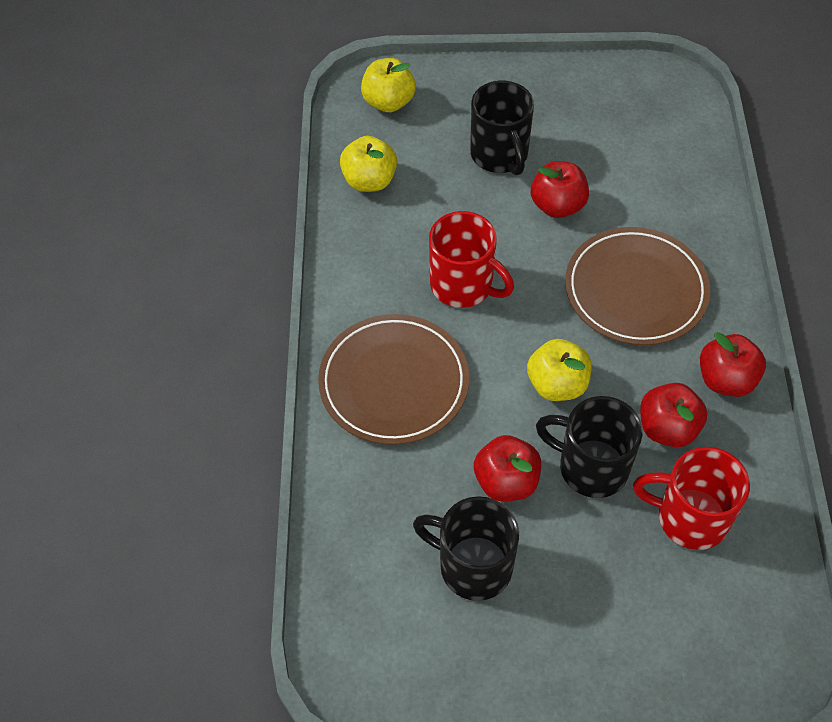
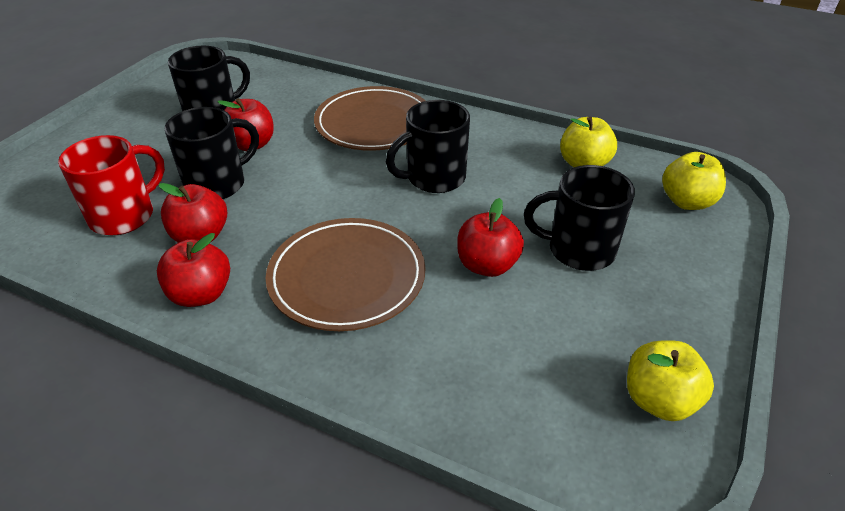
camera: 115 degrees right, 15 degrees down
red mug [429,211,514,308] -> black mug [386,100,470,193]
yellow apple [527,339,592,401] -> yellow apple moved to [627,340,714,421]

